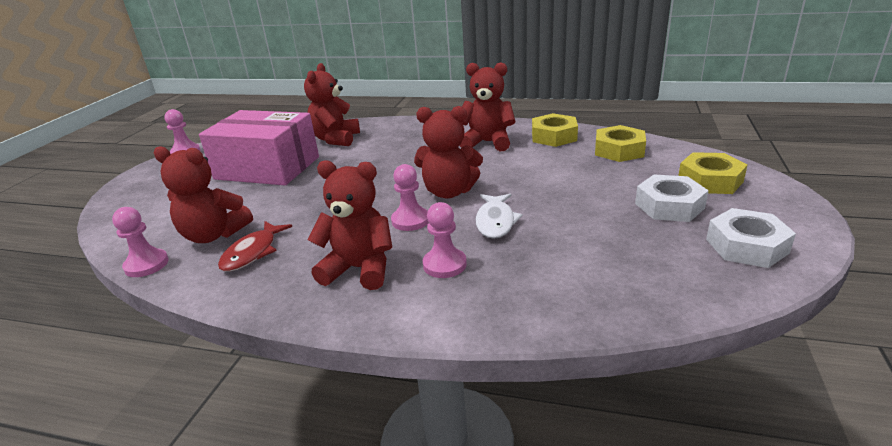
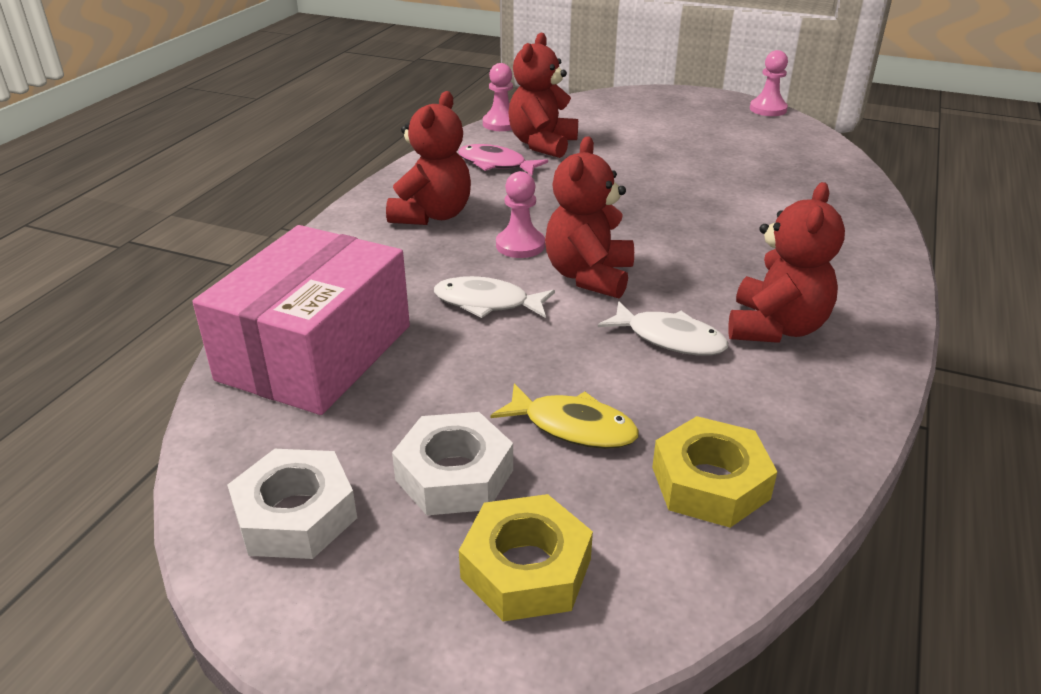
camera: 95 degrees right, 5 degrees up
pink box [199,110,319,185] -> pink box moved to [193,225,410,415]
red fish [218,221,292,272] -> pink fish [458,144,548,176]
red teddy bear [304,63,360,146] -> none
pink pawn [423,202,467,278] -> none
yellow nut [532,113,578,147] -> none
none -> yellow fish [490,383,639,449]
none -> white fish [598,301,728,356]

